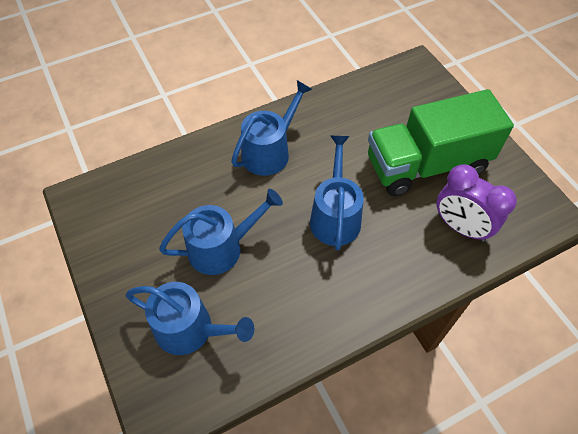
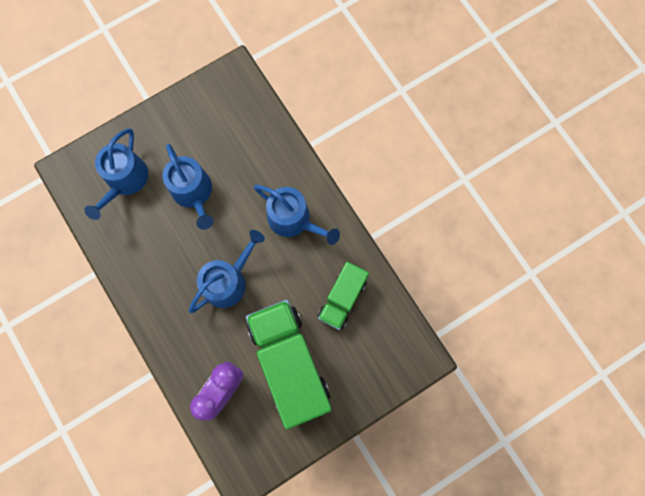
camera: 85 degrees right, 20 degrees up
blue watering can [310,136,364,250] -> blue watering can turned 45 degrees counterclockwise [189,230,265,313]
none -> green truck [318,262,369,330]

